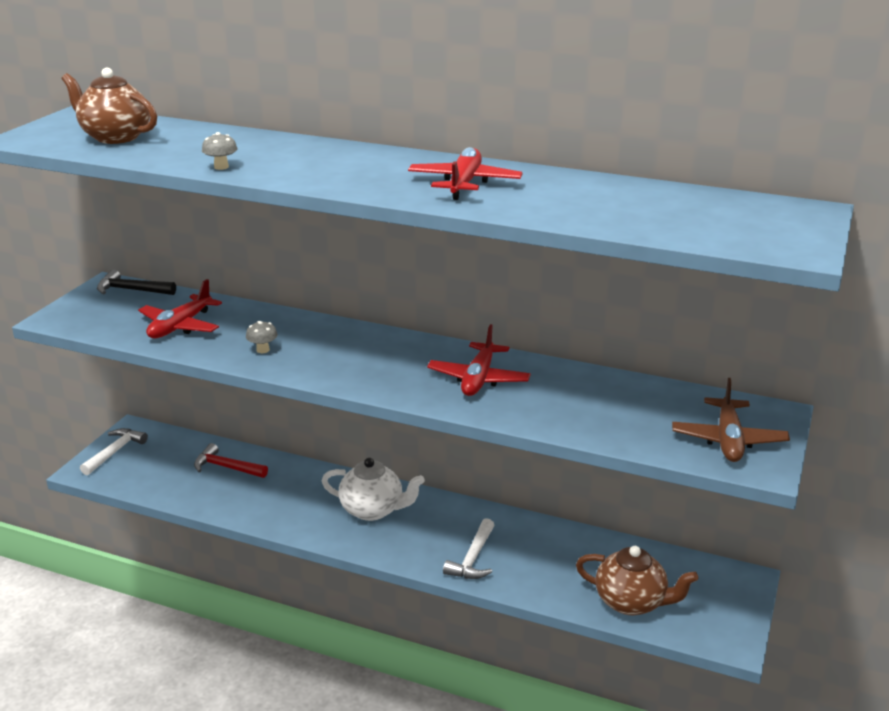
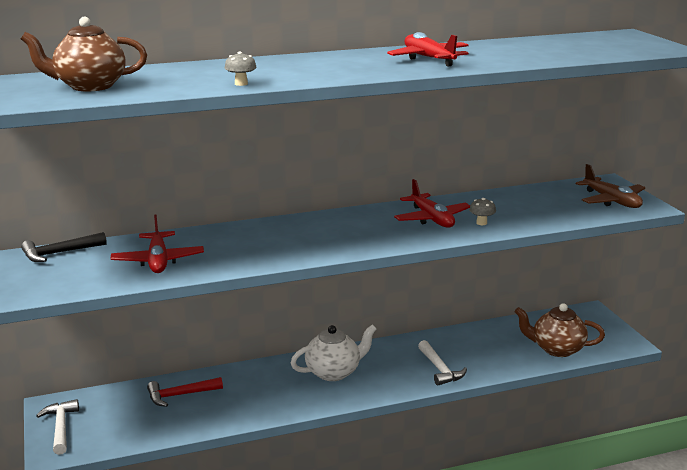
camera: 40 degrees left, 5 degrees down
grey mushroom [246,321,278,353] -> grey mushroom moved to [469,198,496,225]
brown teapot [576,546,698,615] -> brown teapot turned 150 degrees counterclockwise [515,303,605,357]

